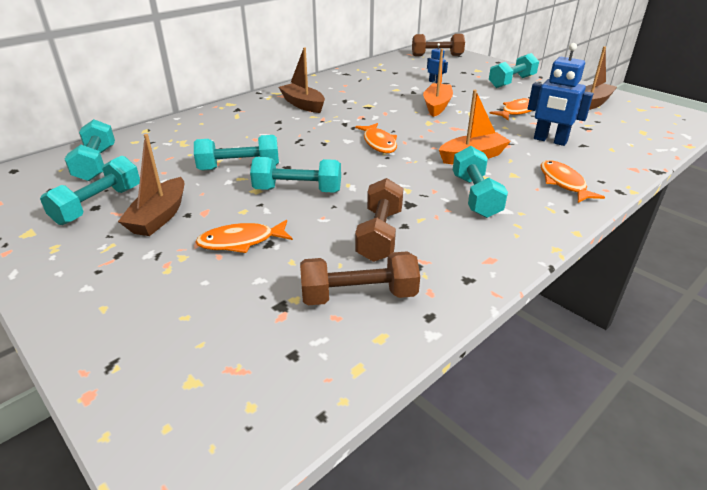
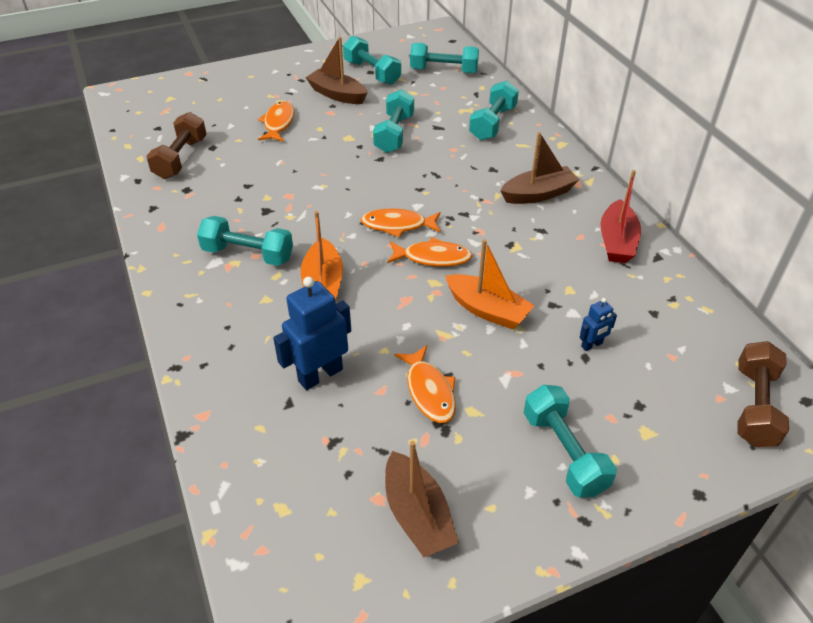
camera: 110 degrees right, 10 degrees up
turquoise dumbbell [250,157,341,193] -> turquoise dumbbell moved to [469,81,519,140]
brown dumbbell [355,178,403,262] -> none
orange fish [541,160,605,203] -> orange fish moved to [387,237,473,267]
none -> red boat [600,170,641,263]

